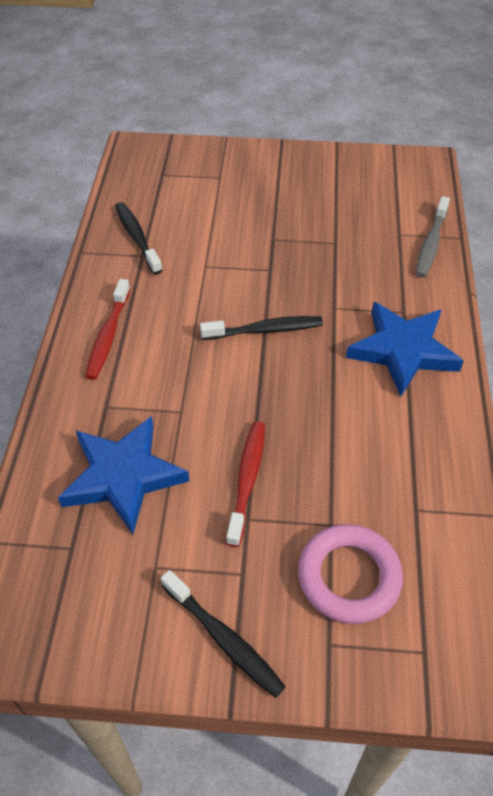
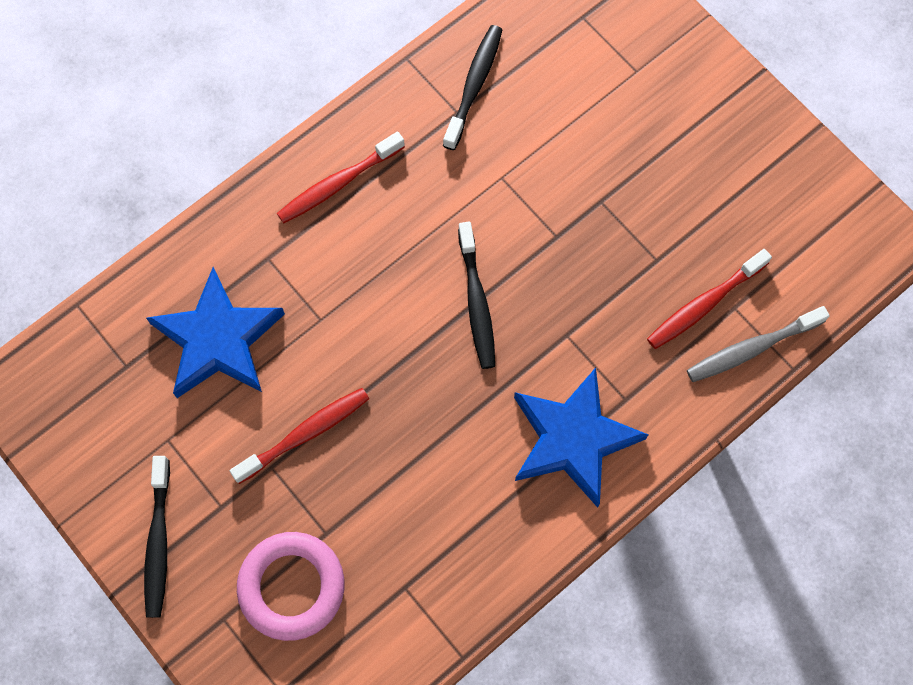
camera: 45 degrees right, 20 degrees up
black toothbrush [200,316,323,340] -> black toothbrush turned 45 degrees clockwise [458,222,495,369]
none -> red toothbrush [647,249,772,349]

